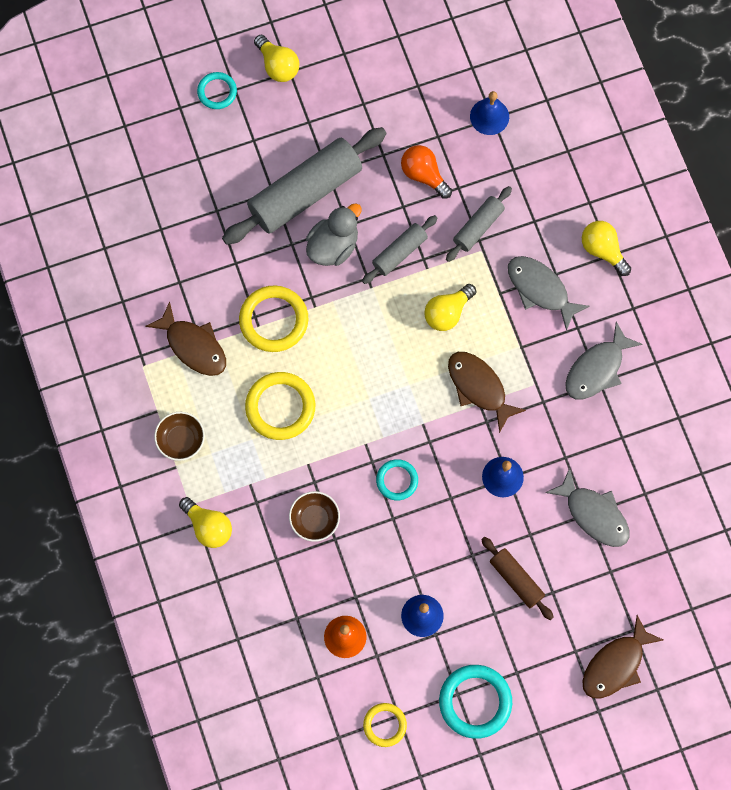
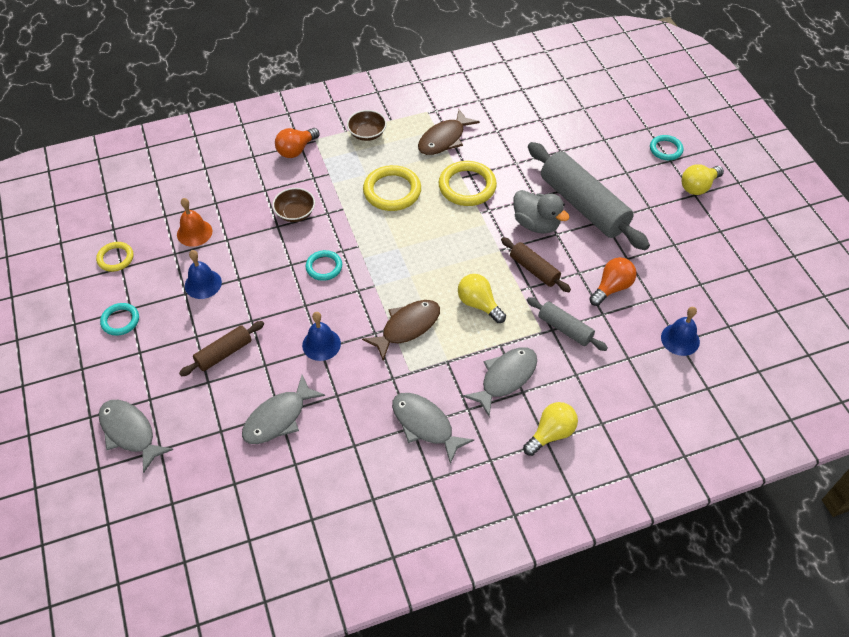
camera: 90 degrees right, 20 degrees down
yellow light bulb [179,497,232,548] -> orange light bulb [275,128,319,158]
grey rolling pin [362,215,438,284] -> brown rolling pin [501,237,571,292]
turquoise ring [439,665,512,739] -> turquoise ring [100,303,139,336], size x0.59
brown fish [582,615,663,699] -> grey fish [99,400,174,473]

